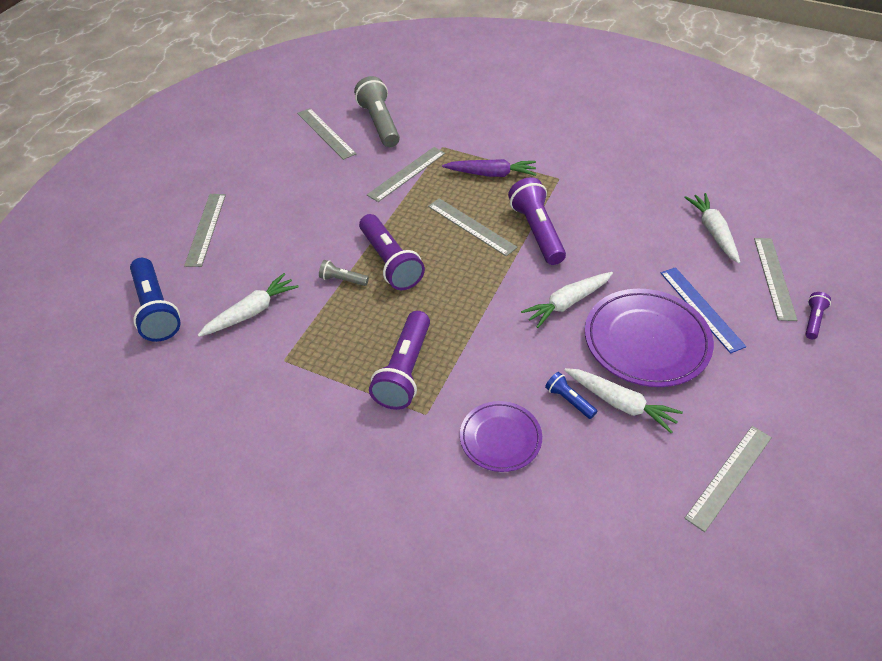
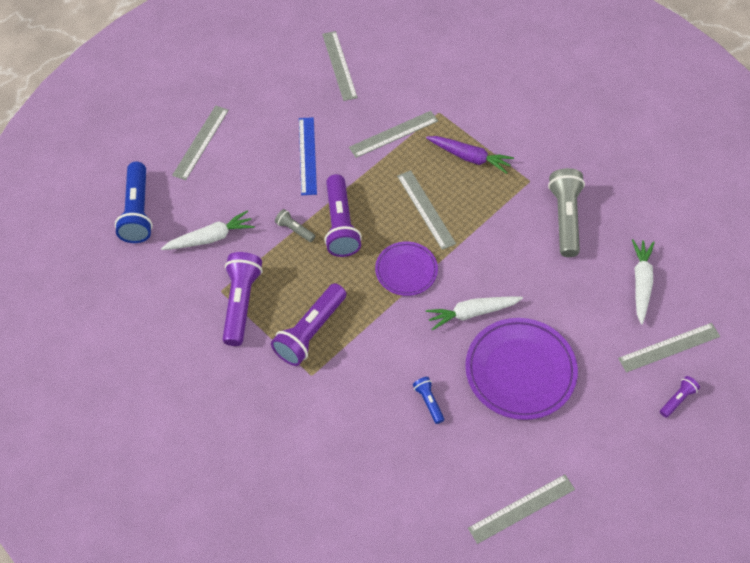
camera: 20 degrees right, 10 degrees up
grey flashlight [354,76,400,147] -> grey flashlight moved to [548,168,585,257]
purple plate [460,401,542,472] -> purple plate moved to [375,241,438,296]
purple flashlight [508,177,566,265] -> purple flashlight moved to [223,252,263,346]
white carrot [564,368,683,434] -> none
blue ruler [661,267,747,353] -> blue ruler moved to [299,117,317,195]
grey ruler [754,238,798,321] -> grey ruler turned 45 degrees clockwise [618,323,720,373]

